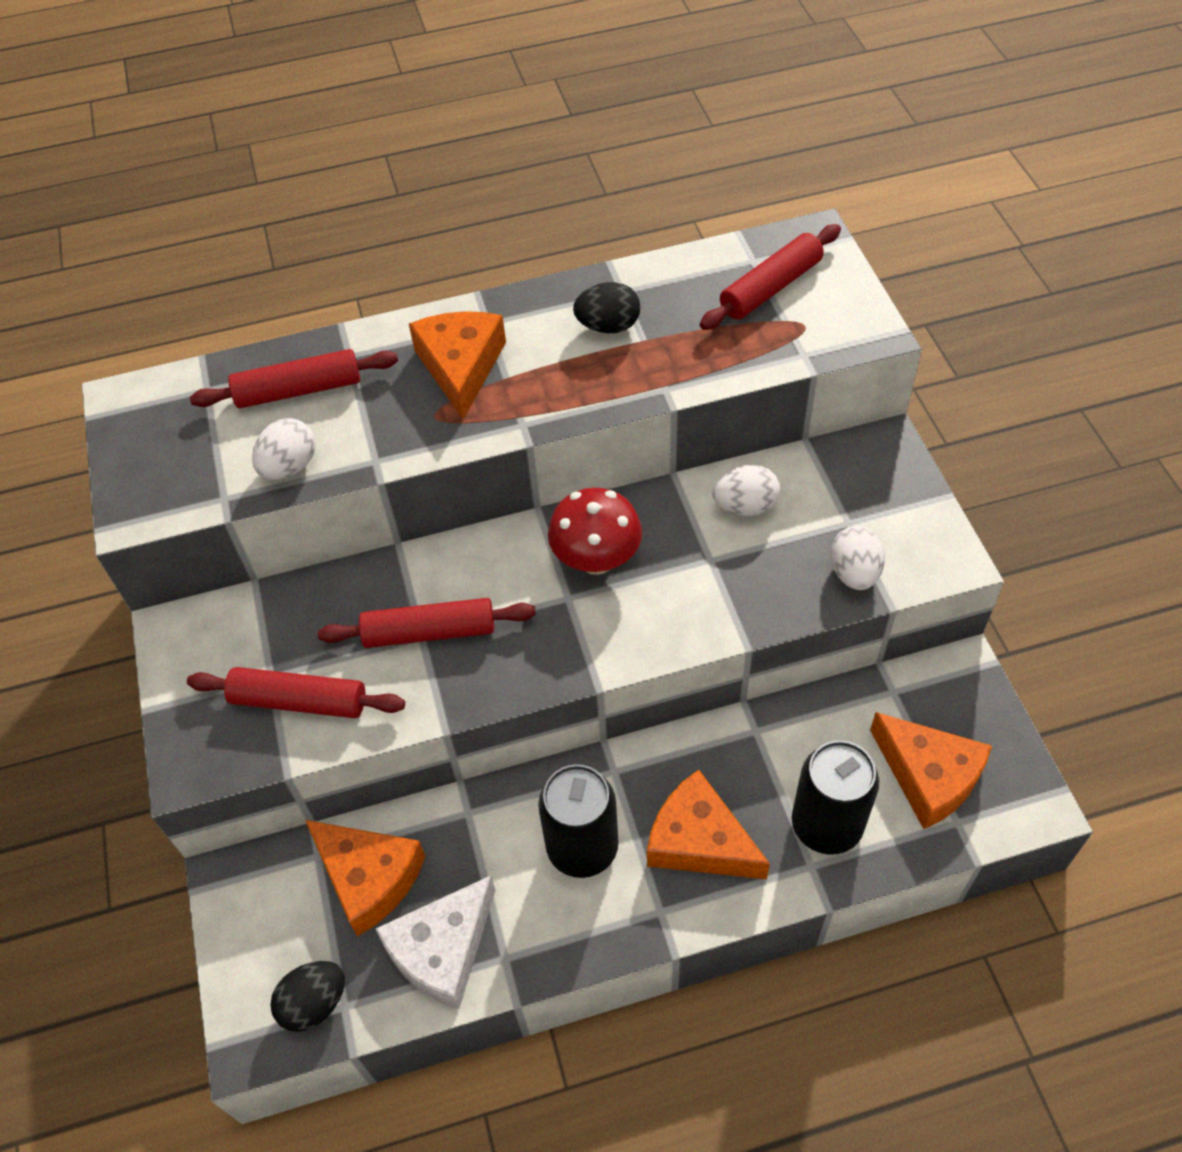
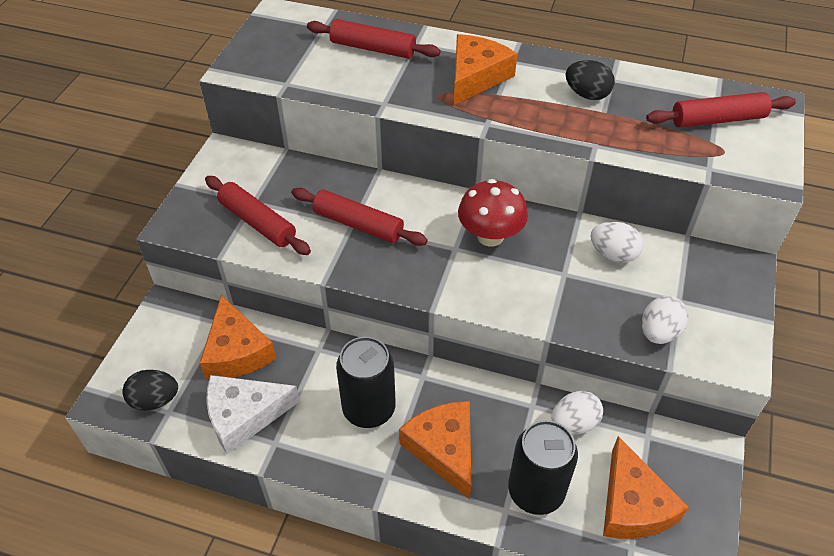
camera: 30 degrees right, 5 degrees down
white egg [252,418,315,480] -> white egg moved to [551,391,603,434]

